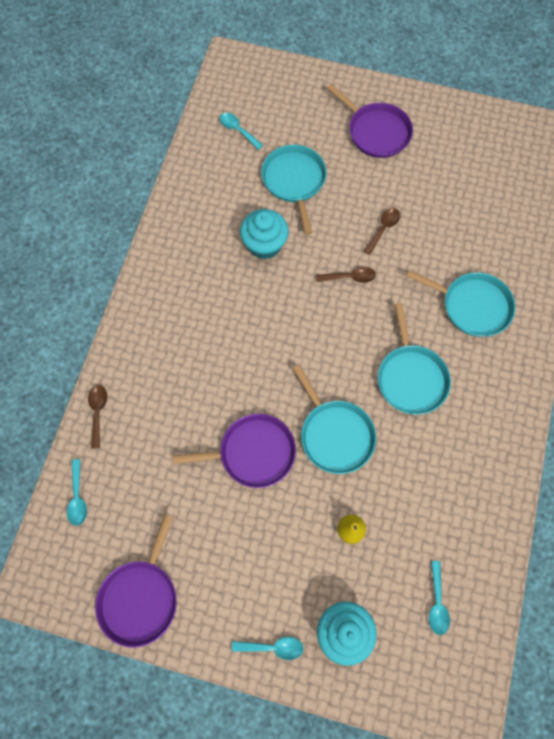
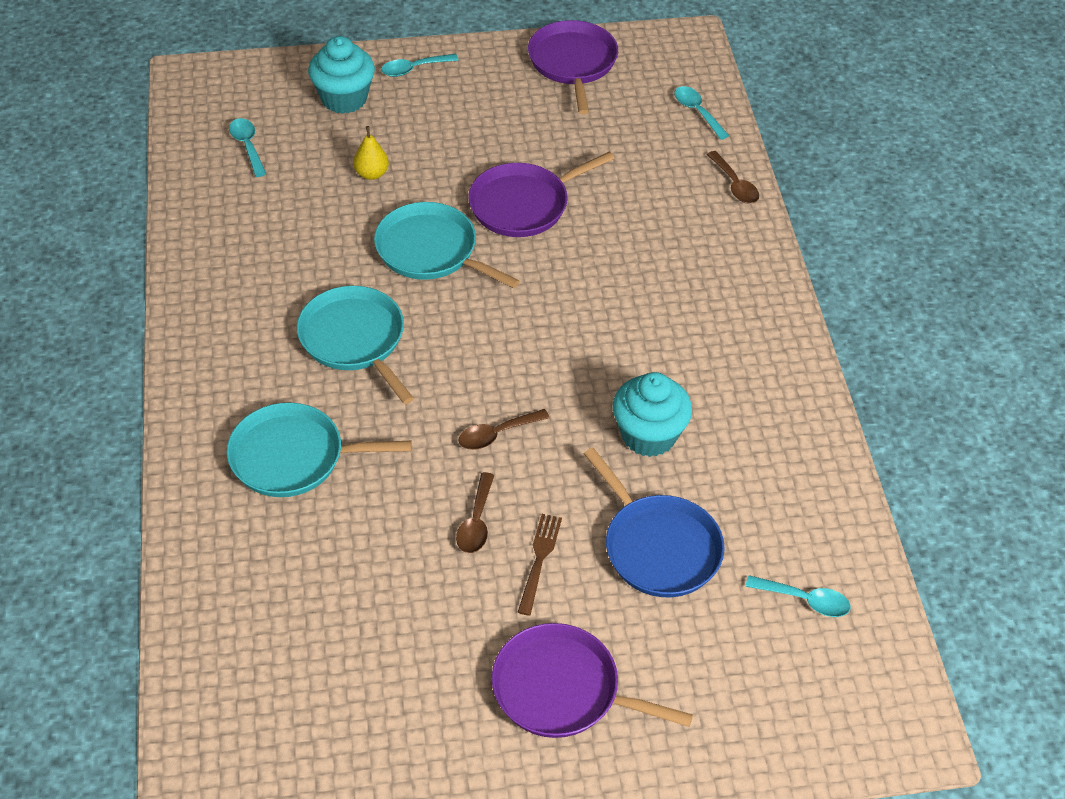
camera: 155 degrees right, 20 degrees down
turquoise pan [261,145,327,235] -> blue pan [584,448,725,597]
none -> brown fork [518,514,562,616]

